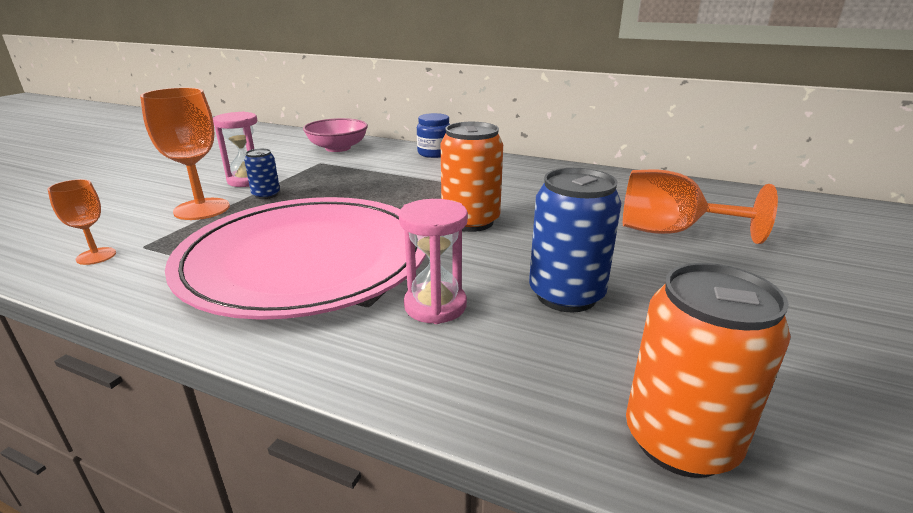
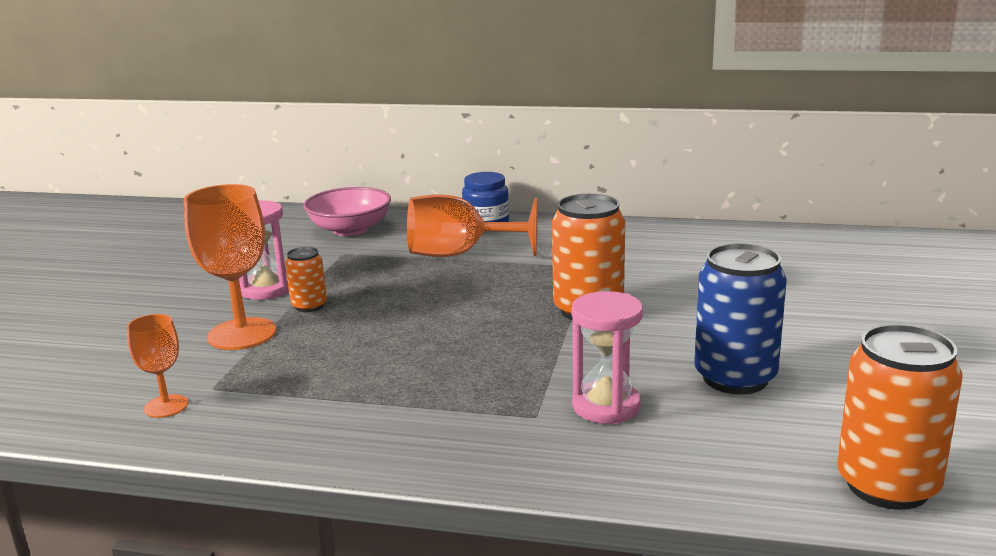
camera: 10 degrees left, 5 degrees down
pink plate [165,197,426,320] -> none
blue can [244,148,280,199] -> orange can [285,247,327,312]
orange goblet [623,170,778,244] -> orange goblet moved to [407,194,538,257]

